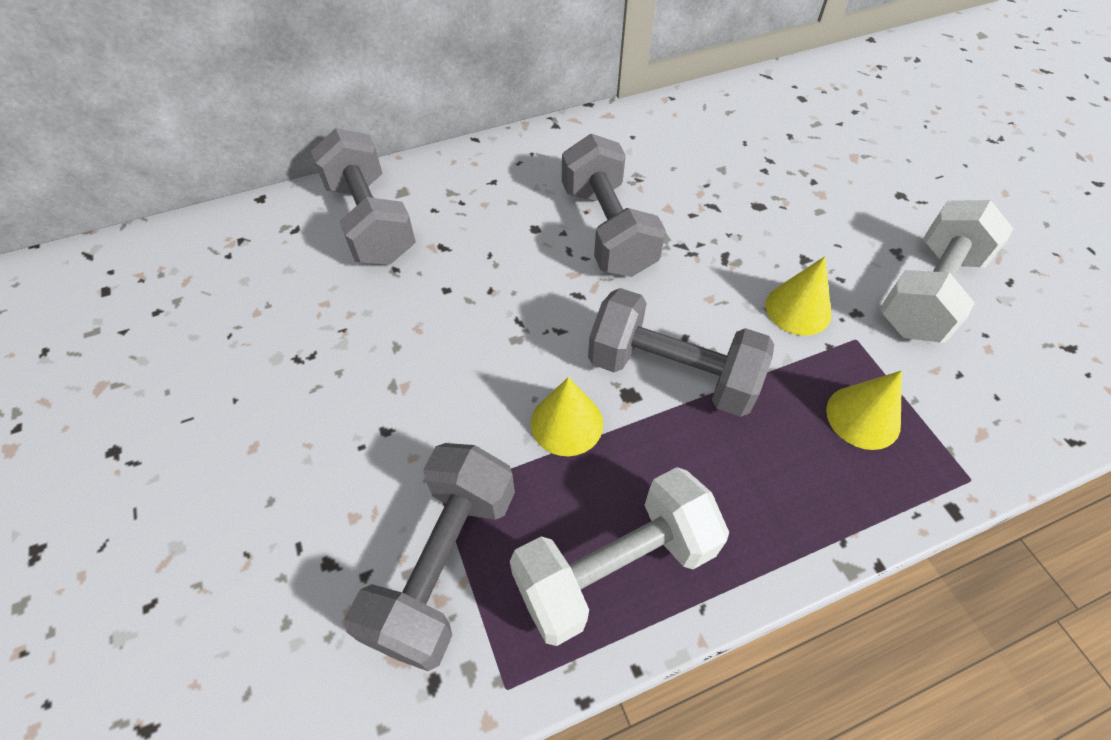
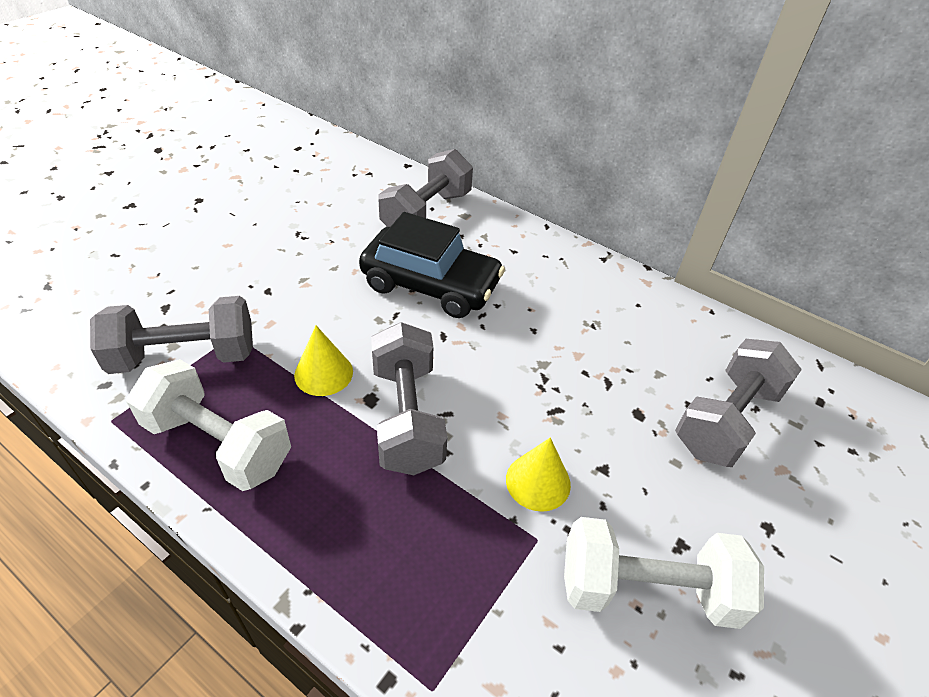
camera: 55 degrees right, 10 degrees down
grey dumbbell [562,134,666,277] -> grey dumbbell moved to [675,339,802,467]
yellow cone [826,371,902,450] -> none
none -> black car [359,212,505,318]

